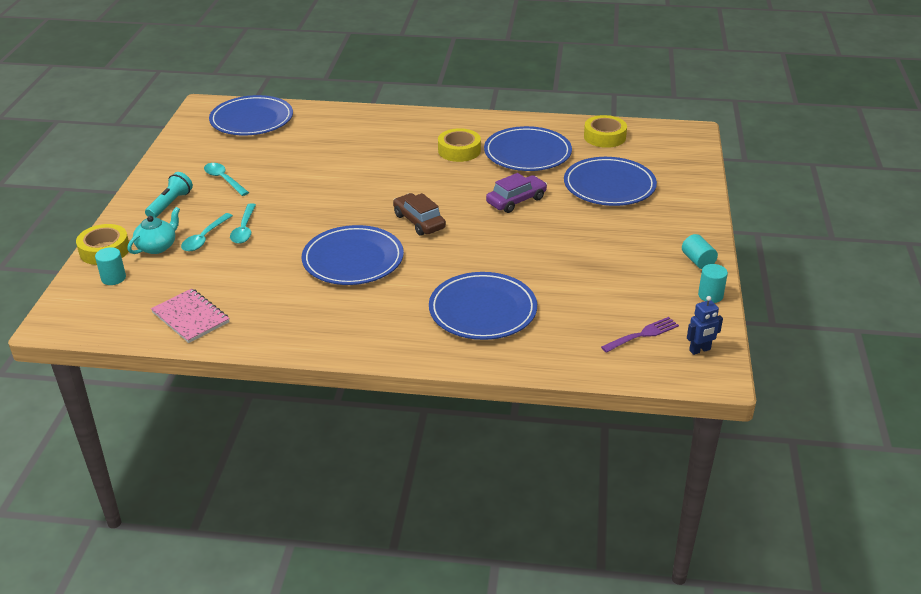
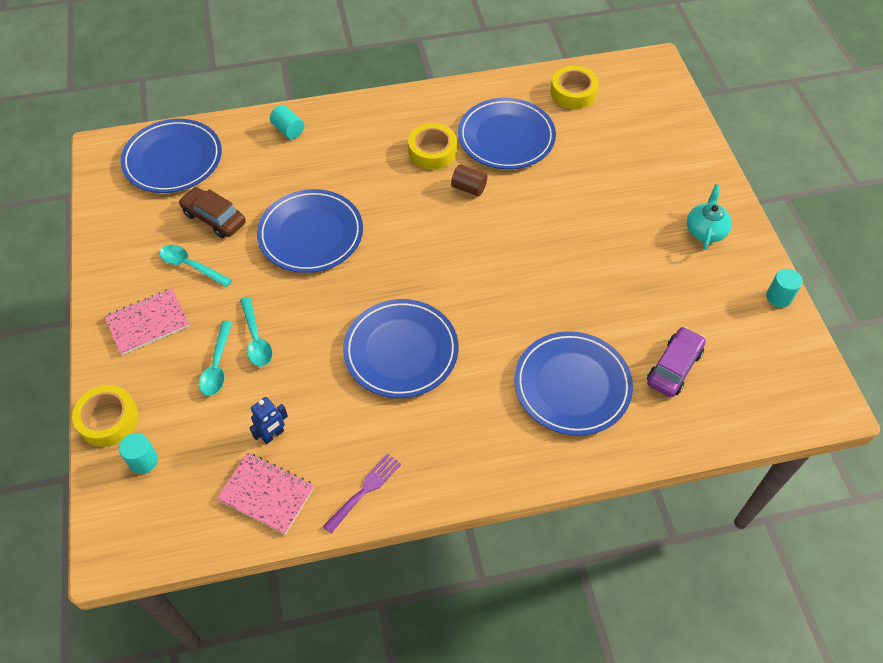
camera: 20 degrees left, 20 degrees up
turquoise teapot [128,207,180,254] -> turquoise teapot moved to [687,184,732,250]
turquoise flashlight [145,172,193,218] -> pink notebook [104,288,189,355]
brown car [393,193,446,236] -> brown car moved to [178,187,246,238]
purple car [486,173,547,213] -> purple car moved to [647,326,706,397]
blue plate [564,157,657,206] -> blue plate moved to [257,189,363,273]
purple fork [601,317,679,353] -> purple fork moved to [323,453,401,533]
turquoise cylinder [682,234,718,269] -> turquoise cylinder moved to [270,105,304,139]
blue robot [687,296,723,355] -> blue robot moved to [250,397,288,444]
none -> brown cylinder [451,164,487,196]

